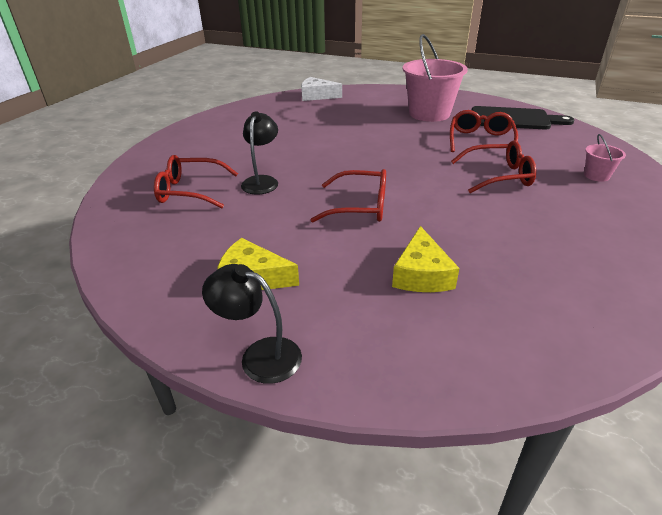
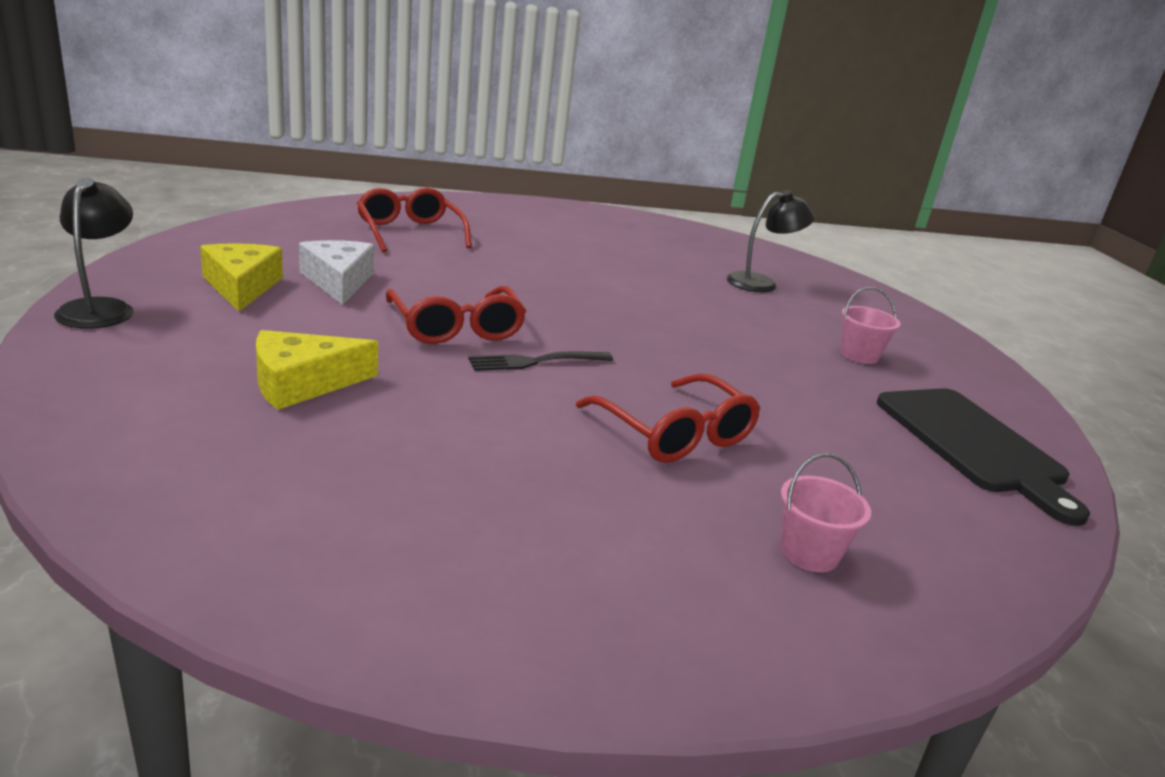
camera: 55 degrees right, 10 degrees down
black lamp [241,111,278,194] -> black lamp moved to [727,190,815,292]
white cheese [301,77,342,101] -> white cheese moved to [299,240,374,305]
pink bucket [403,34,468,122] -> pink bucket [841,287,901,364], size x0.45
red glasses [450,110,518,152] -> none
none -> black fork [468,351,613,371]

